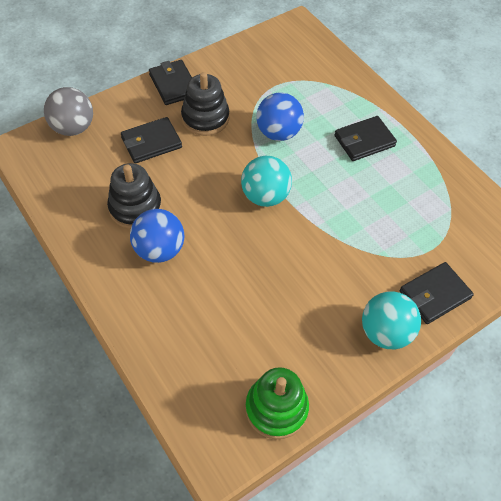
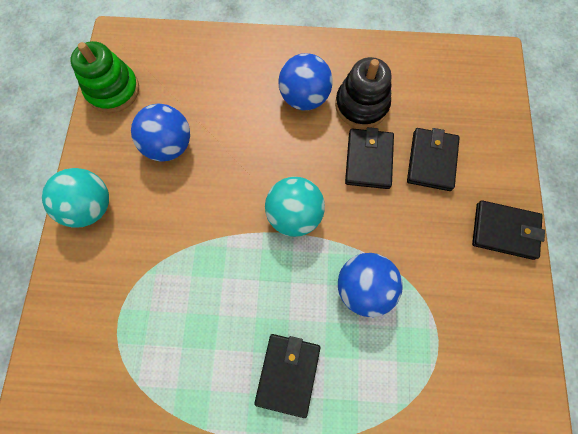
camera: 130 degrees right, 15 degrees up
grey ball [44,87,93,136] -> none
black stacking toy [181,72,229,136] -> none
black wallet [400,262,474,324] -> black wallet moved to [345,127,394,189]
none -> blue ball [131,104,190,161]

